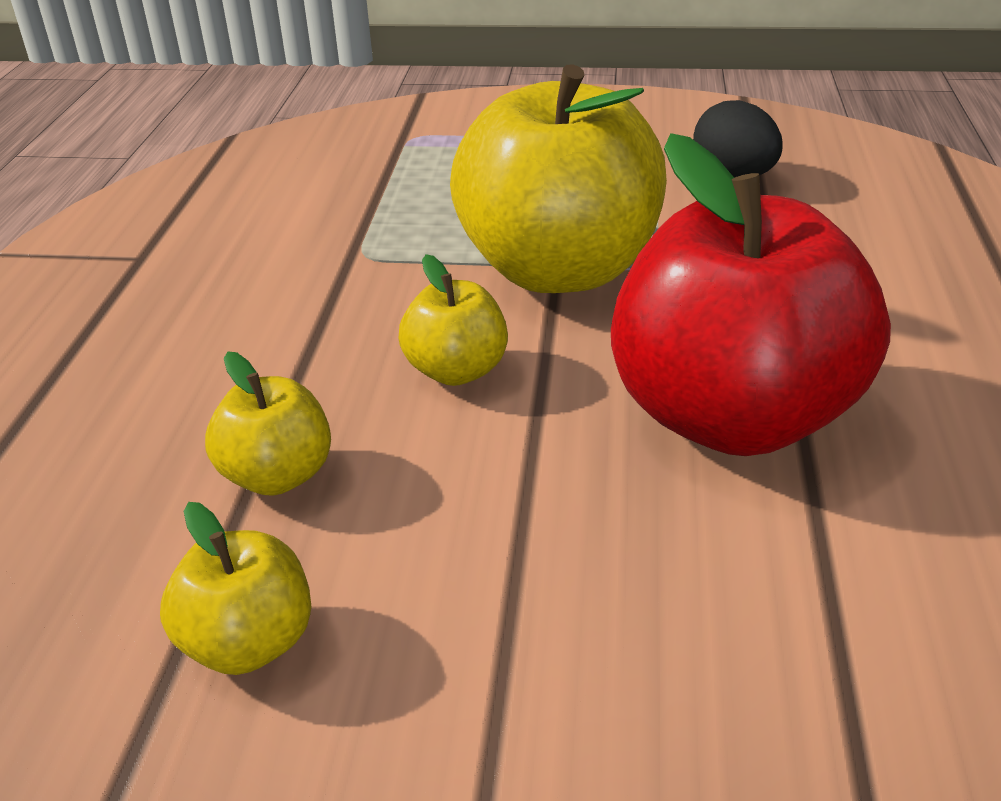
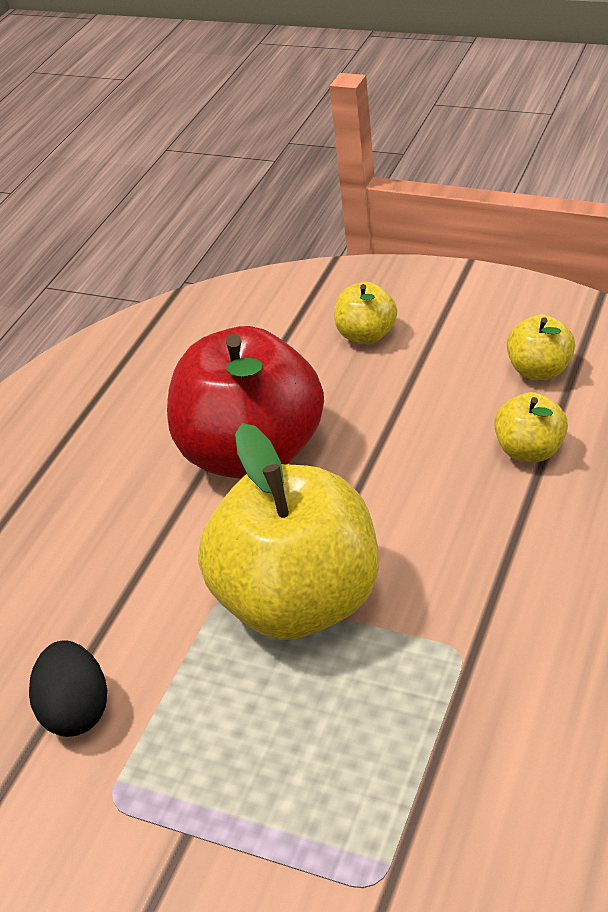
camera: 160 degrees left, 5 degrees up
yellow apple [398,254,508,386] -> yellow apple moved to [334,282,397,344]

